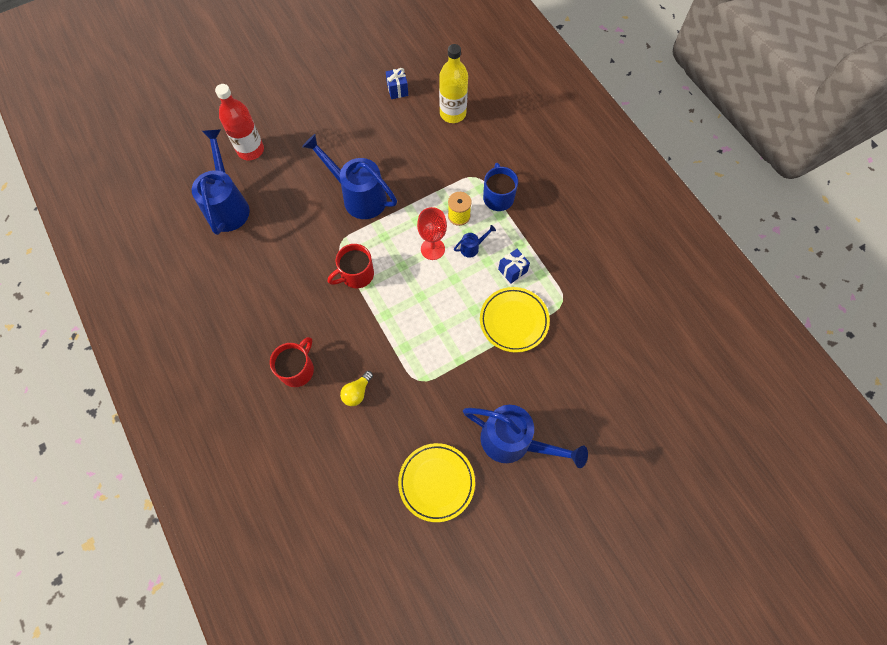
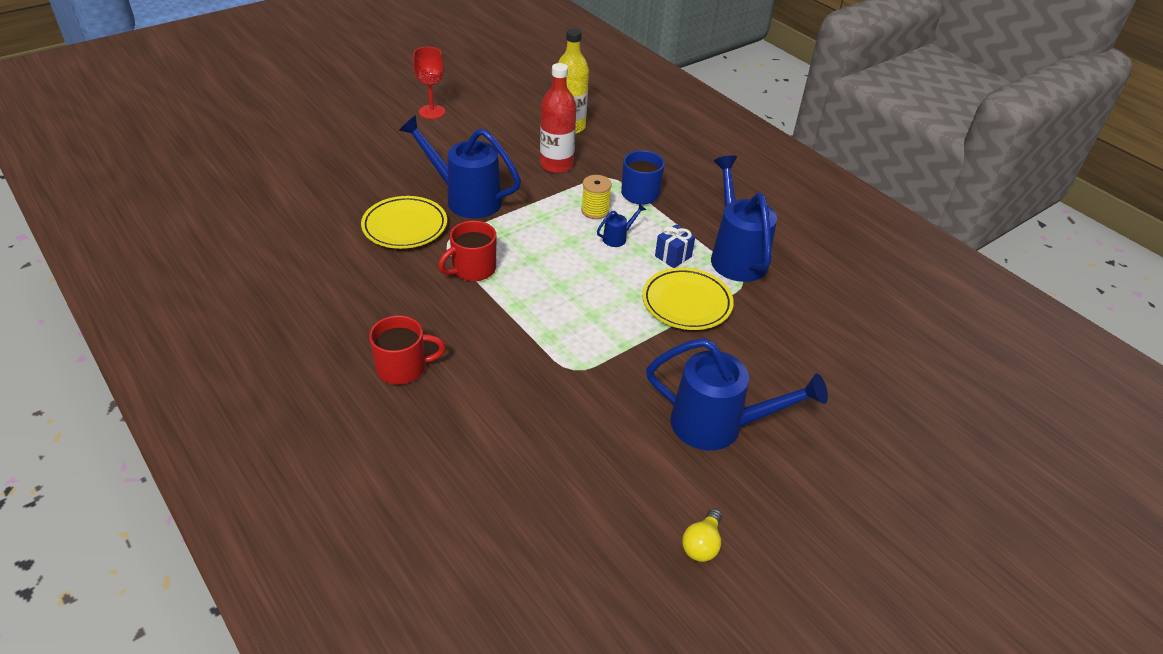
camera: 10 degrees left, 25 degrees down
blue watering can [192,129,250,235] -> blue watering can moved to [711,155,777,282]
red bottle [215,84,264,160] -> red bottle moved to [540,63,576,173]
red mug [270,337,314,387] -> red mug turned 60 degrees clockwise [369,315,446,384]
yellow light bulb [340,371,373,406] -> yellow light bulb moved to [682,509,722,562]
blue gift [386,68,408,99] -> none
yellow plate [398,443,475,522] -> yellow plate moved to [361,196,447,249]
red goblet [417,207,447,260] -> red goblet moved to [413,47,445,119]

